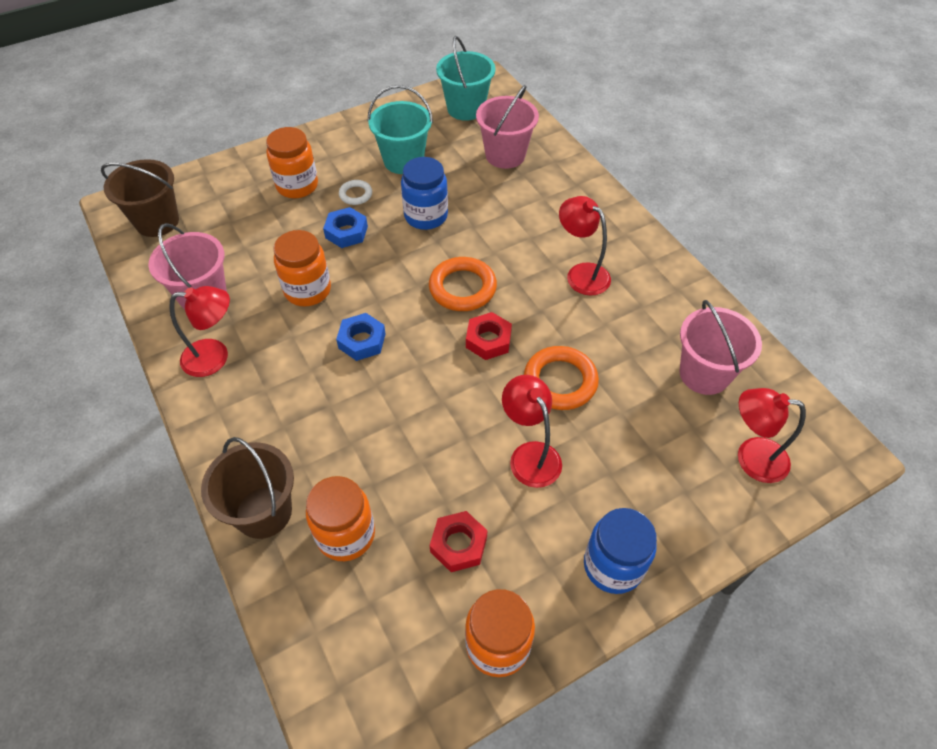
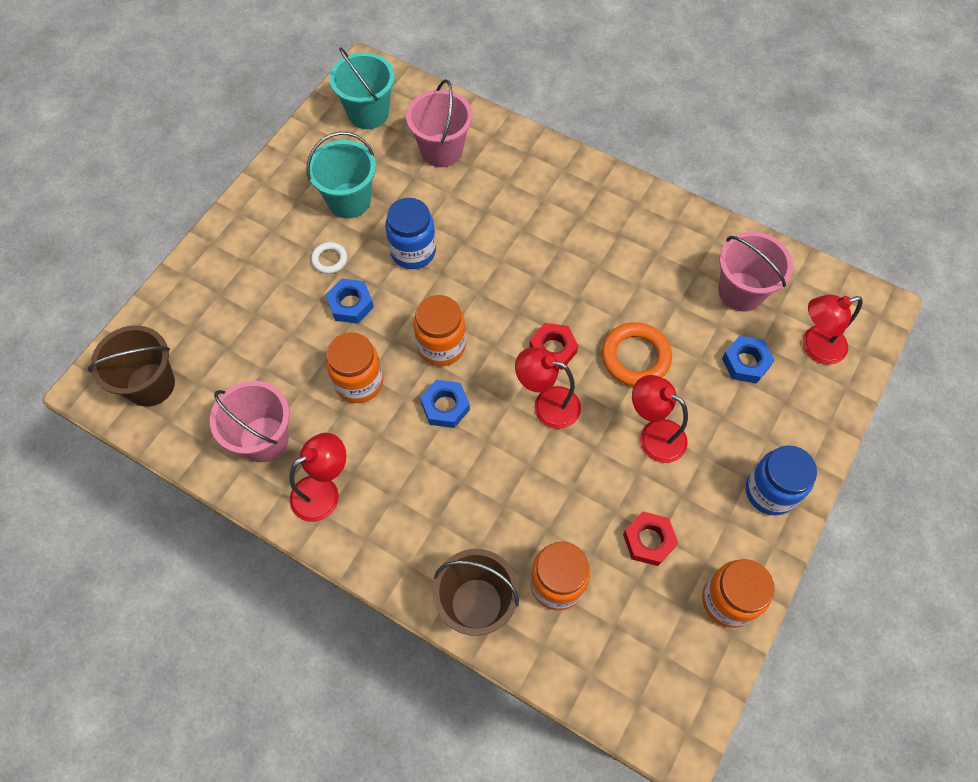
camera: 30 degrees left, 10 degrees up
orange jar [266,127,318,198] -> orange jar moved to [413,295,466,366]
orange ring [429,257,497,311] -> none
red lamp [559,196,611,296] -> red lamp moved to [515,347,581,429]
none -> blue nut [722,336,775,384]

